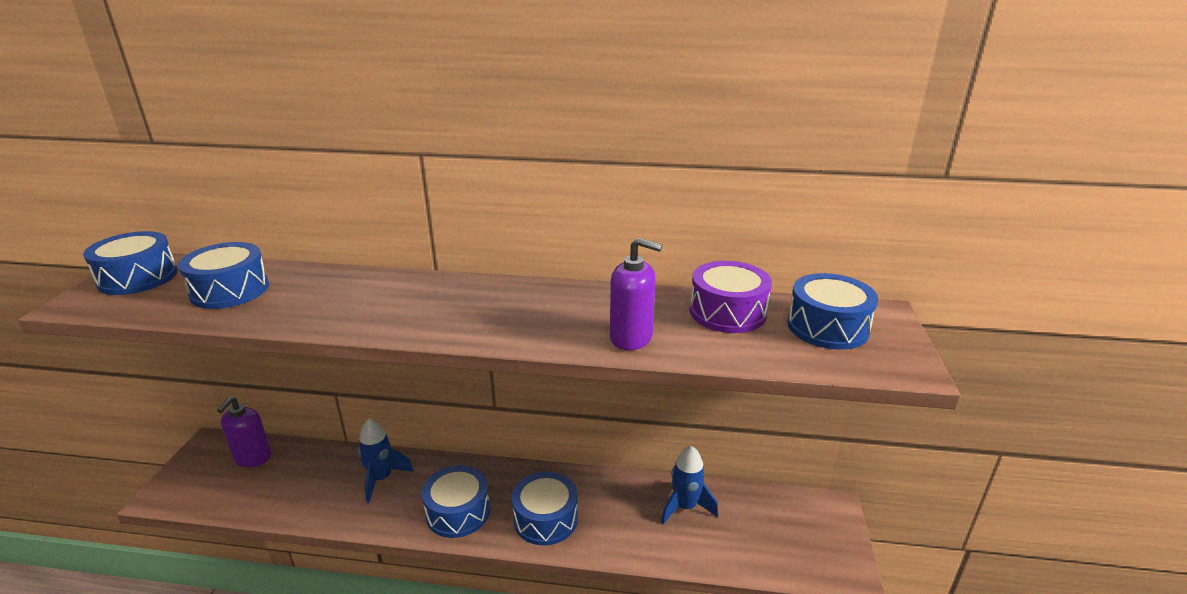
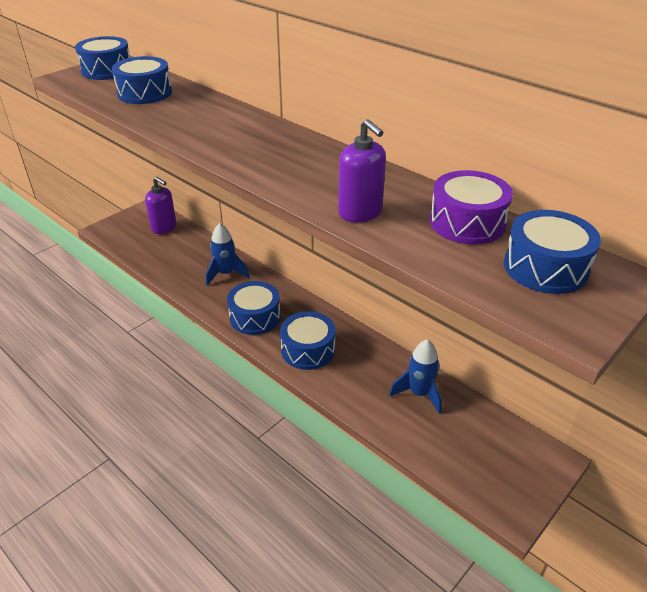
camera: 35 degrees right, 10 degrees up
purple soap dispenser [217,397,271,467] -> purple soap dispenser turned 105 degrees counterclockwise [145,177,177,234]

